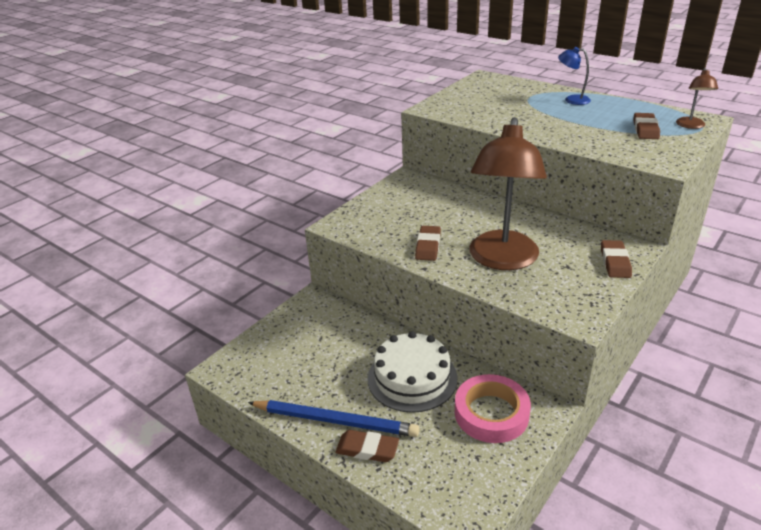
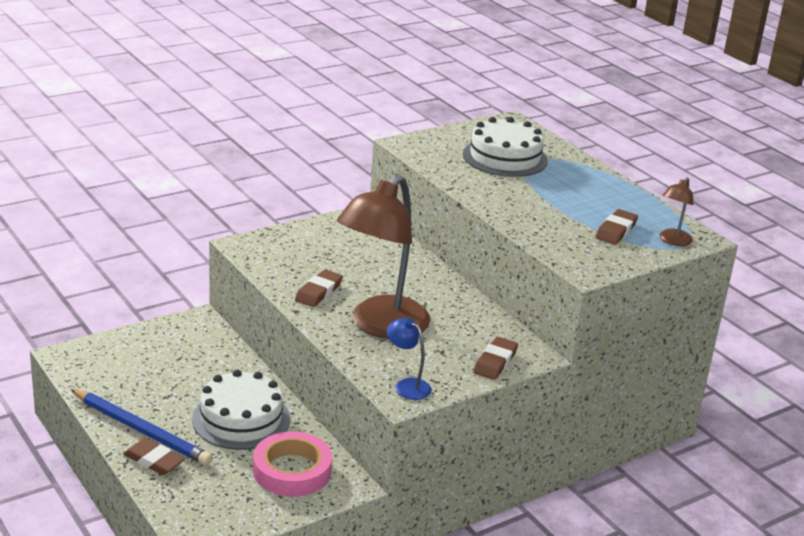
camera: 15 degrees right, 5 degrees down
blue lamp [558,47,591,105] -> blue lamp moved to [386,318,432,400]
none -> white cake [463,117,548,177]

